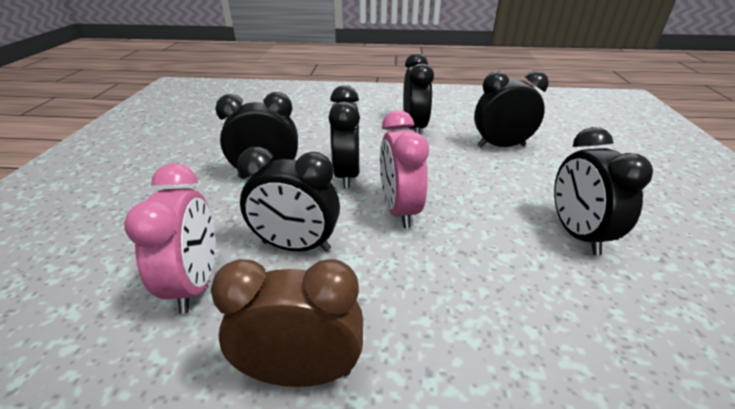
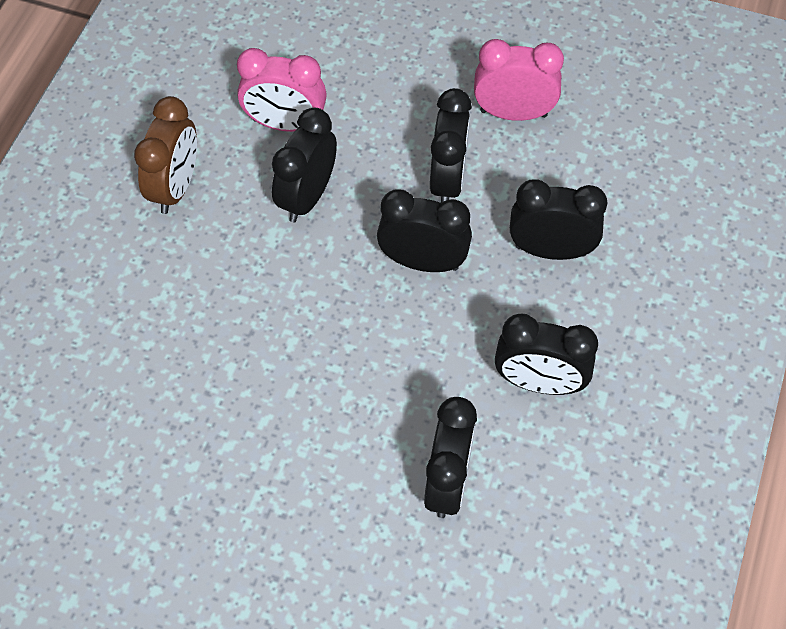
camera: 105 degrees right, 25 degrees up
pink clock [380,110,429,228] -> pink clock moved to [474,39,564,121]
black clock [554,127,653,255] -> black clock moved to [510,179,607,260]

